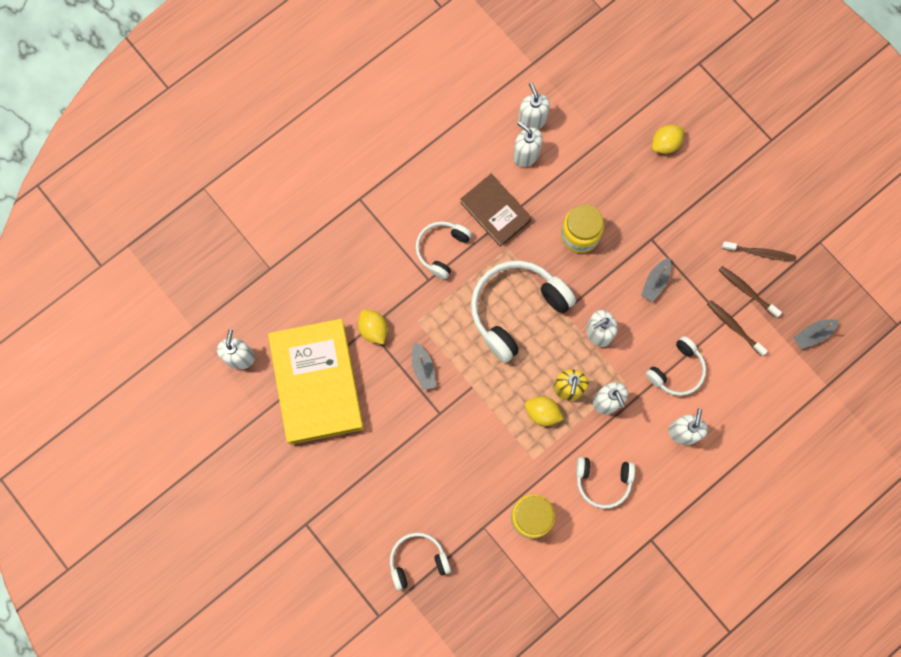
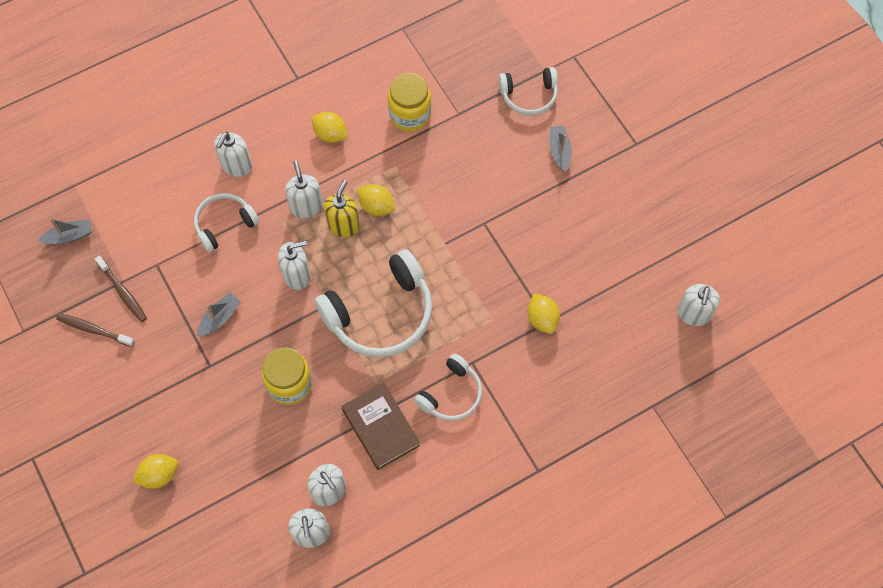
camera: 170 degrees left, 10 degrees down
yellow book [268,319,364,444] -> none
grey boat [412,342,436,391] -> grey boat moved to [550,126,572,172]
white headphones [576,457,635,509] -> yellow lemon [312,112,348,143]
brown toothbrush [707,300,768,356] -> none

